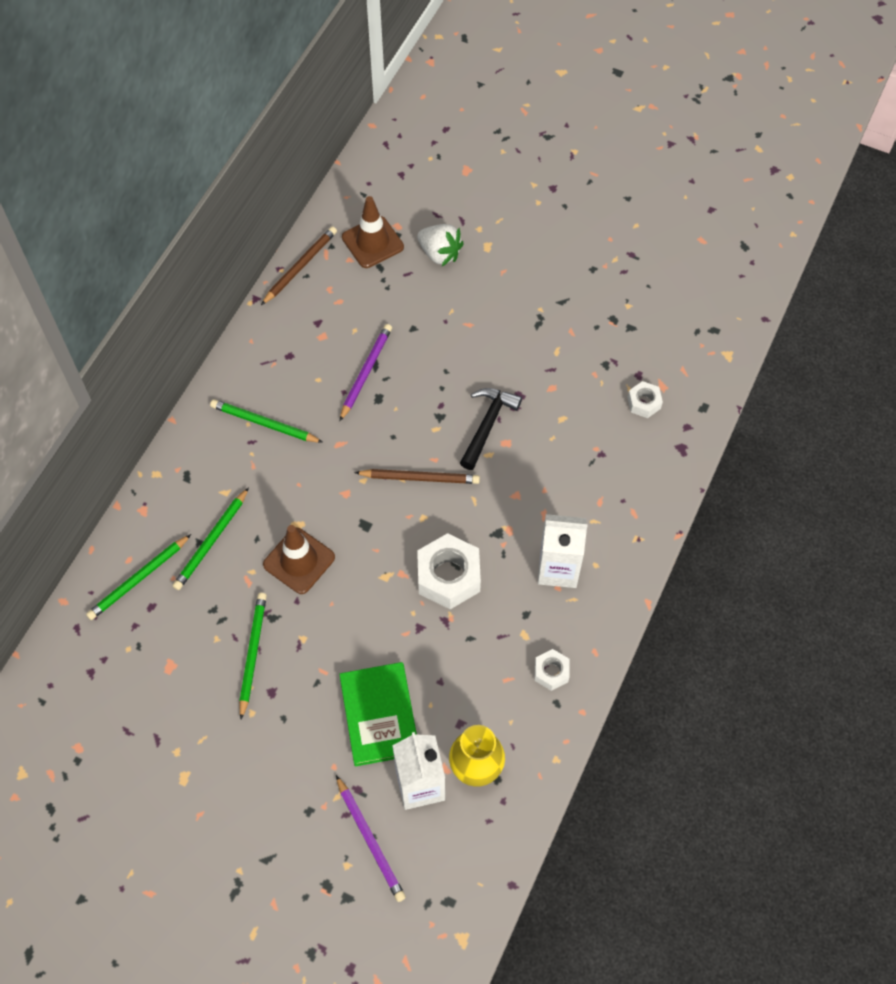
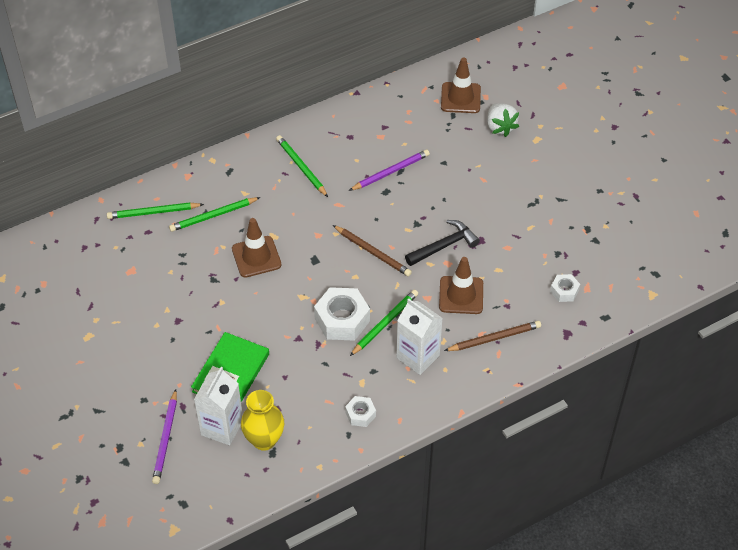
camera: 35 degrees right, 10 degrees down
green pencil [239,593,267,720] -> green pencil moved to [350,290,418,356]
brown pencil [261,226,337,305] -> brown pencil moved to [444,321,541,351]
none -> brown traffic cone [439,257,483,314]

